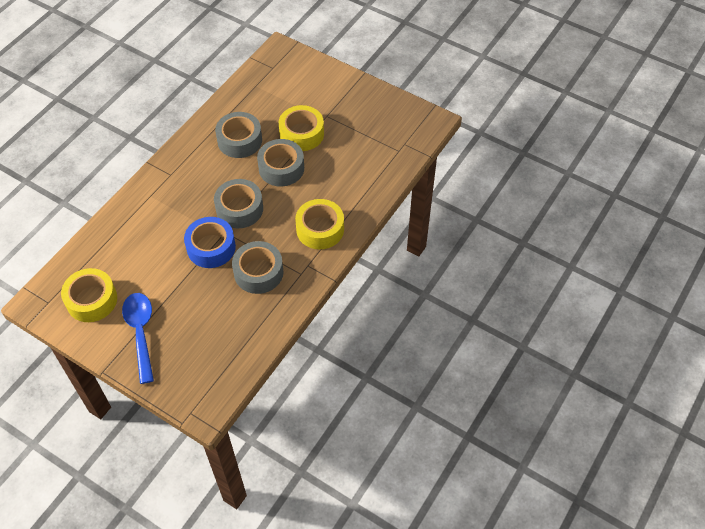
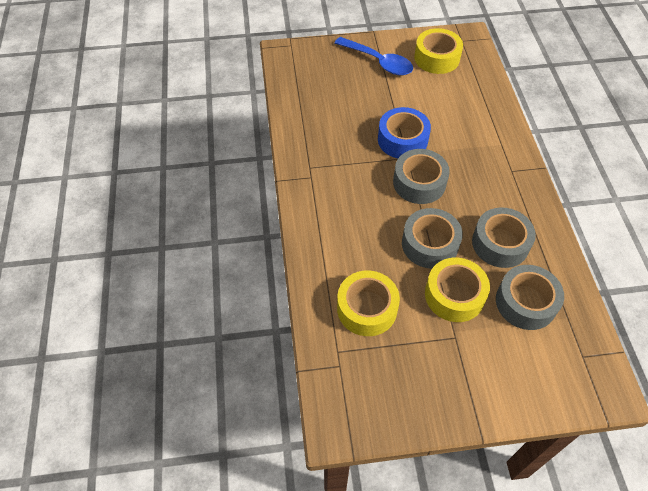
camera: 140 degrees right, 0 degrees up
grey tape [232,241,283,294] -> grey tape moved to [496,265,564,330]
yellow tape [295,199,344,250] -> yellow tape moved to [337,270,400,336]

